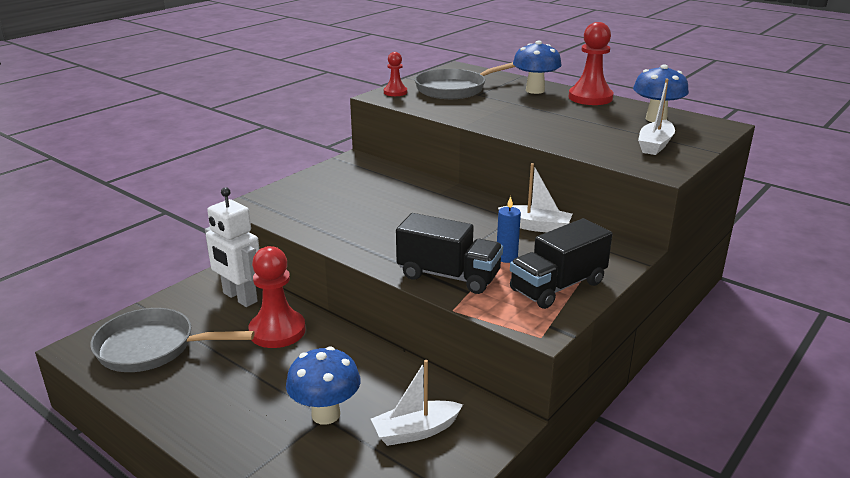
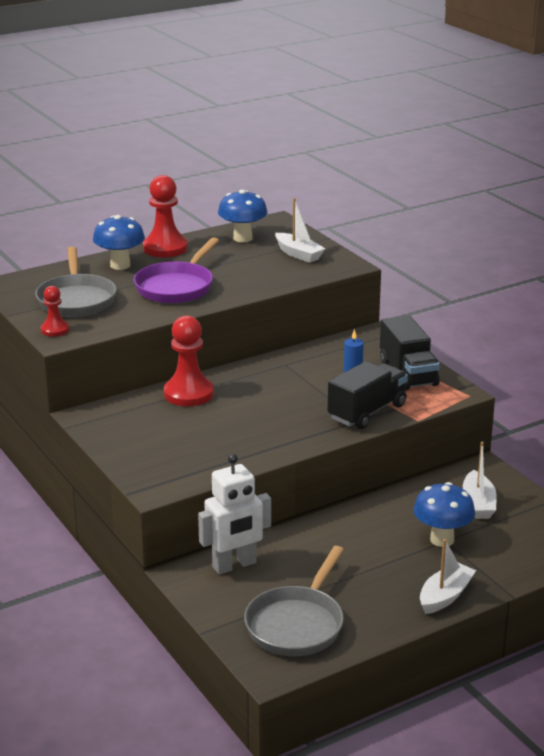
camera: 70 degrees left, 0 degrees up
red pawn [249,246,306,348] -> red pawn moved to [164,315,214,406]
white boat [498,163,572,232] -> white boat moved to [420,539,476,614]
none -> purple pan [134,237,219,303]

